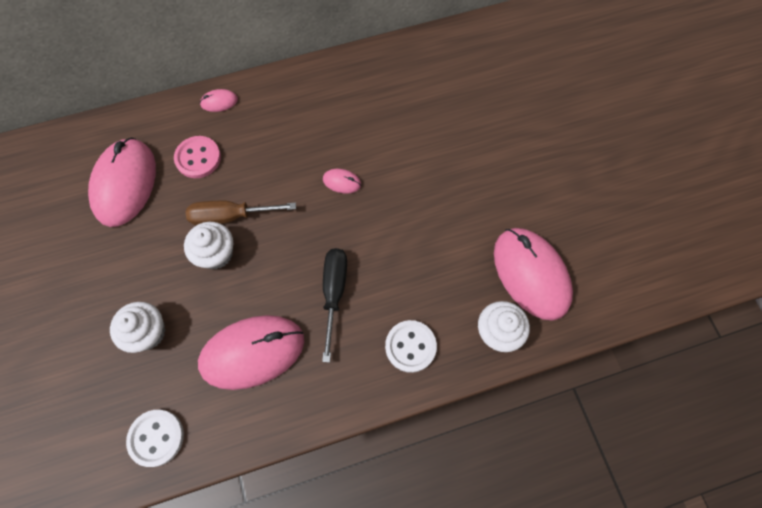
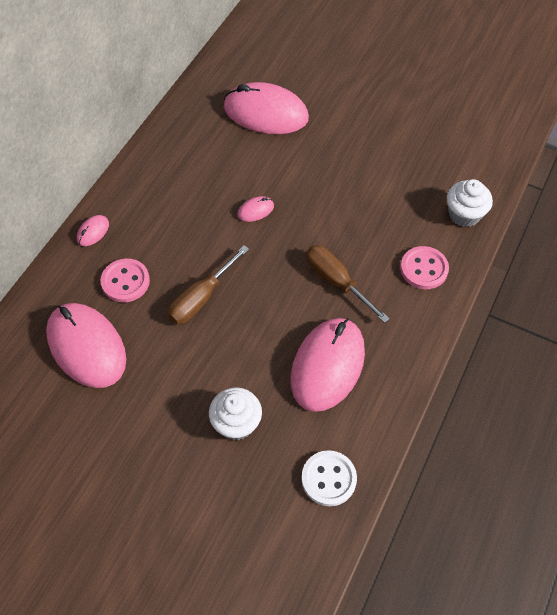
camera: 45 degrees left, 10 degrees down
white cupcake [184,222,233,269] -> none
black screwdriver [322,248,347,363] -> brown screwdriver [306,245,390,323]
white button [385,320,437,373] -> pink button [400,246,449,289]
pink mouse [494,228,573,321] -> pink mouse moved to [224,82,309,134]

